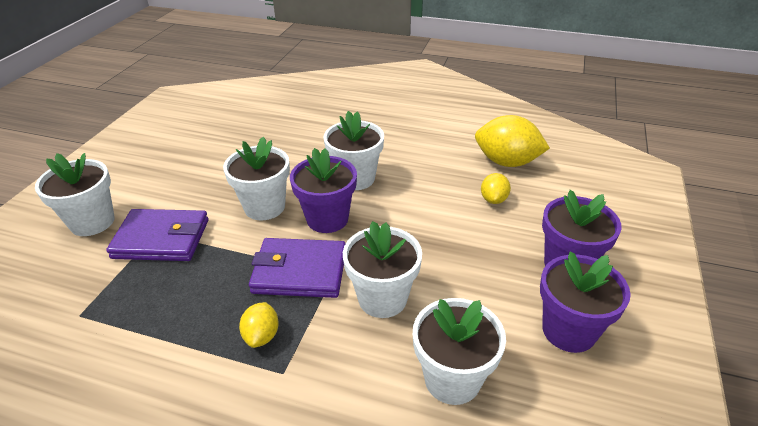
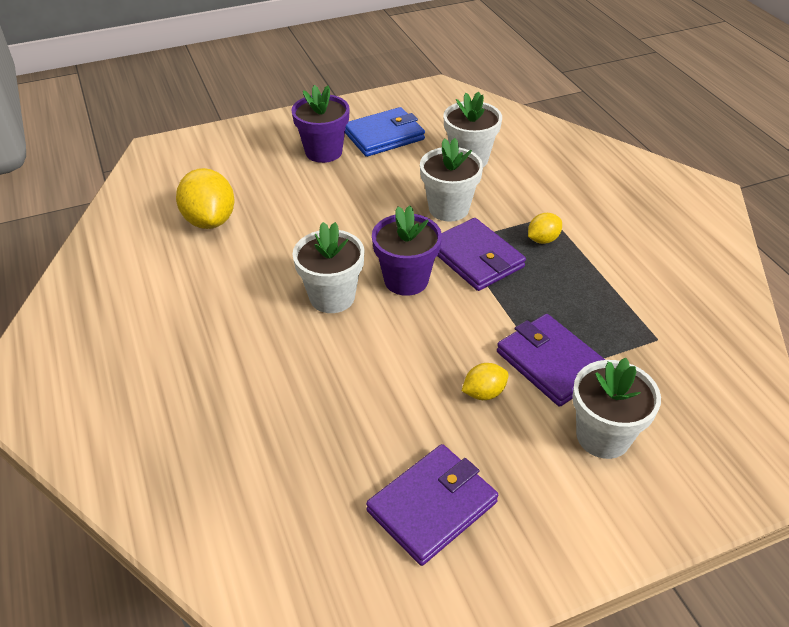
camera: 130 degrees left, 5 degrees up
white flower pot [223,137,290,220] -> none
yellow lemon [481,173,511,204] -> yellow lemon moved to [462,363,509,400]
purple flower pot [540,251,631,353] -> blue wallet [345,107,425,157]
none -> purple wallet [366,444,498,566]

